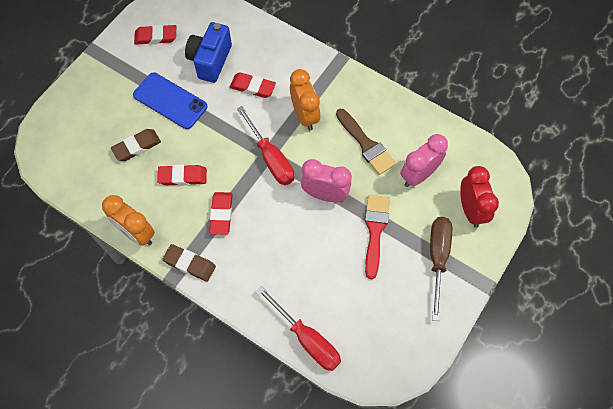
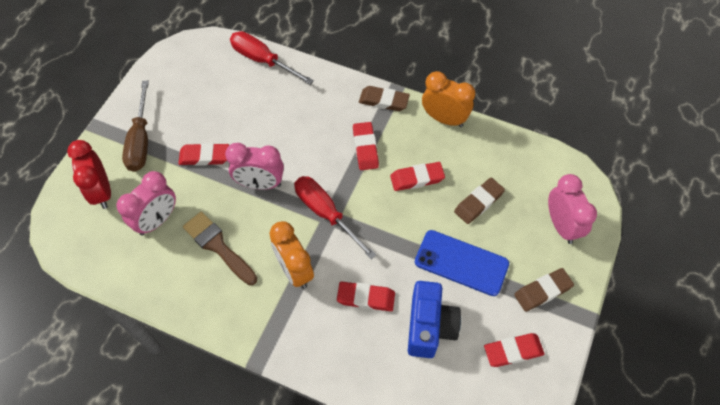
camera: 170 degrees right, 5 degrees down
red brush [365,195,390,279] -> red eraser [178,143,229,166]
none -> brown eraser [514,268,574,312]
none -> pink clock [548,174,597,244]

